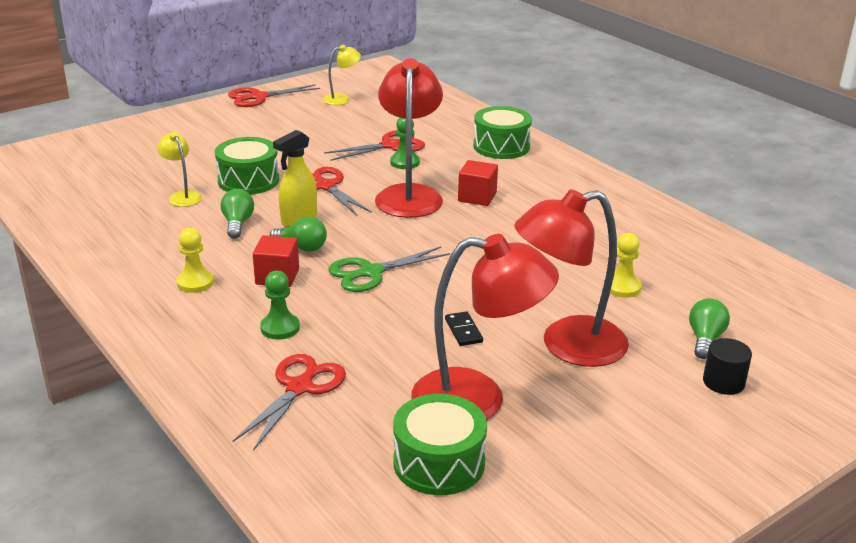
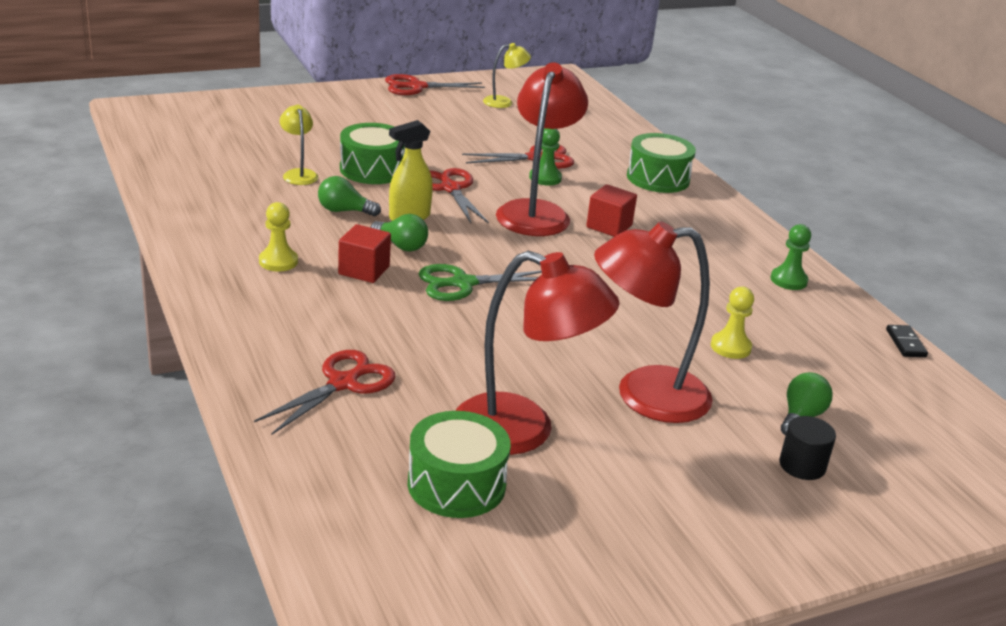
camera: 10 degrees right, 0 degrees up
green light bulb [220,189,254,239] -> green light bulb turned 90 degrees counterclockwise [318,176,381,216]
green pawn [260,271,300,340] -> green pawn moved to [770,224,811,290]
black domino [445,311,483,346] -> black domino moved to [886,325,928,357]

